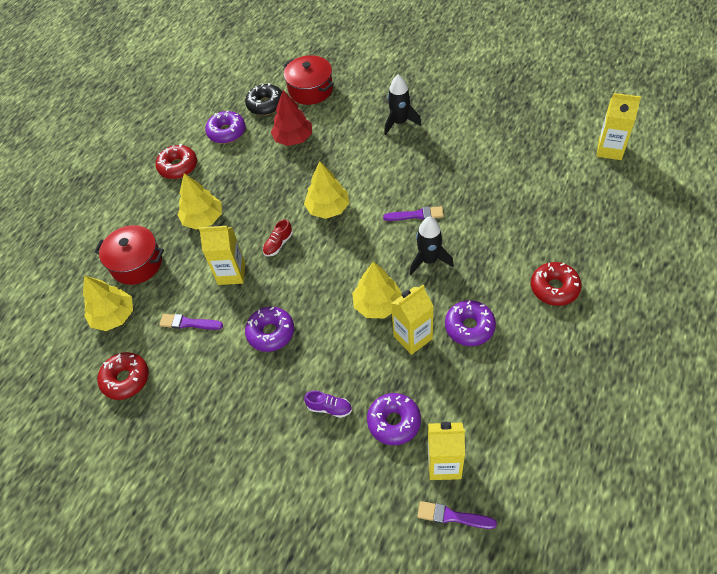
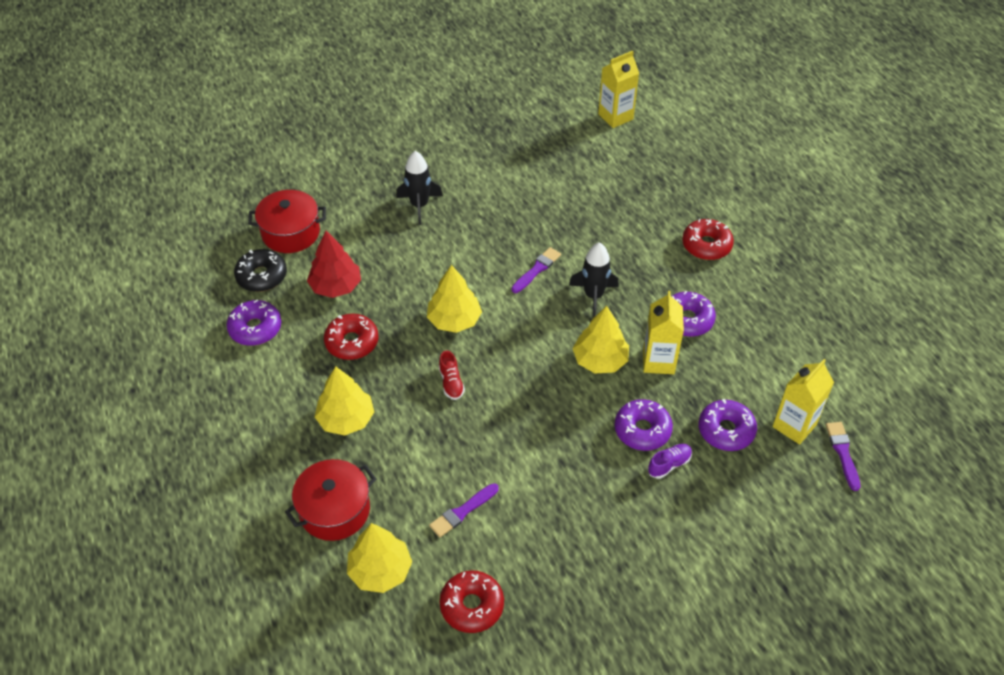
camera: 55 degrees left, 5 degrees down
red donut [156,144,197,179] -> red donut moved to [324,314,379,360]
yellow carton [198,225,245,285] -> none
purple donut [245,307,294,352] -> purple donut moved to [614,399,673,451]
purple brush [417,501,497,529] -> purple brush turned 120 degrees clockwise [826,422,860,491]

